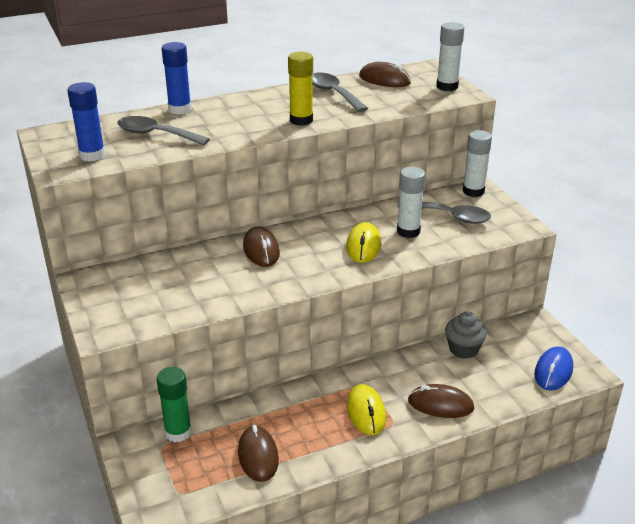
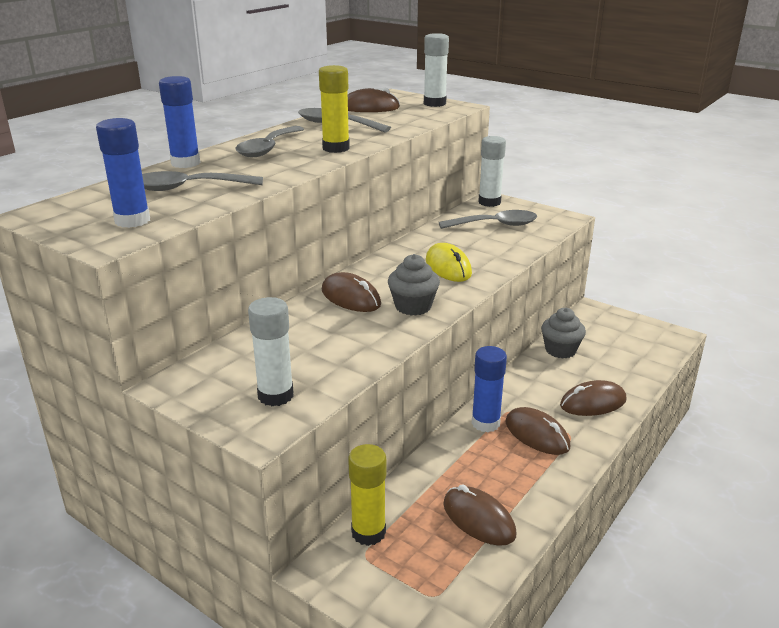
camera: 30 degrees left, 5 degrees down
green glue stick [157,367,192,442] -> yellow glue stick [348,444,386,546]
yellow mouse [347,384,386,435] -> brown mouse [505,407,570,455]
white glue stick [397,167,425,238] -> white glue stick moved to [248,297,294,406]
blue mouse [535,347,573,391] -> none
none -> grey spoon [235,126,304,157]
none -> grey cupcake [388,254,440,316]
none -> blue glue stick [471,346,507,432]

